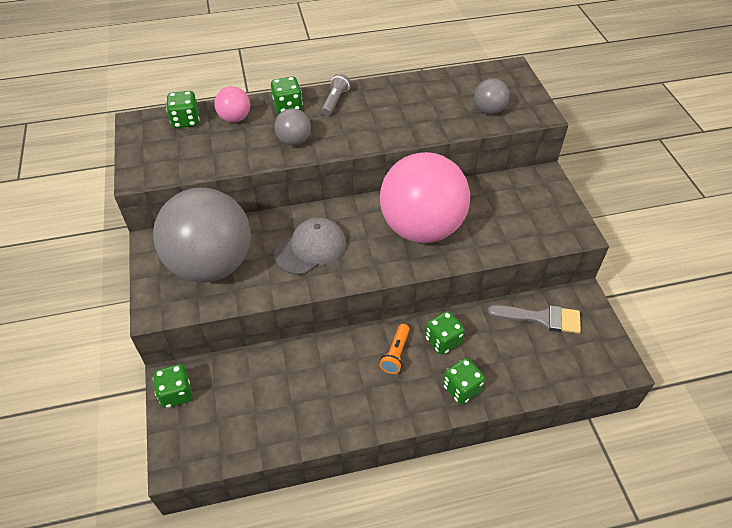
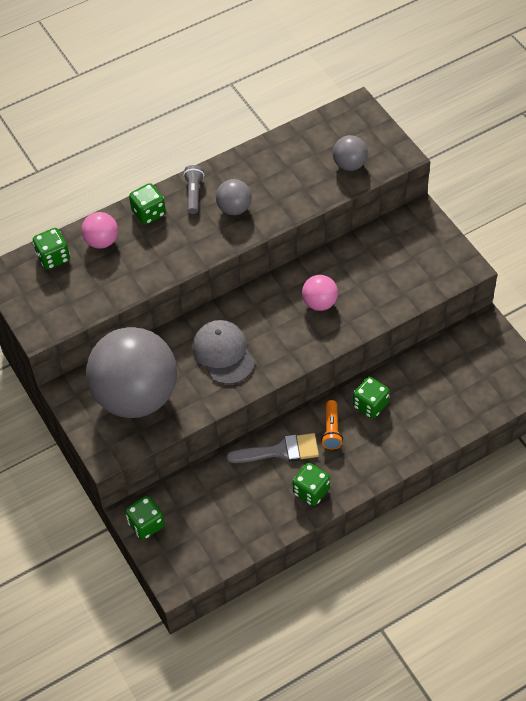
camera: 15 degrees left, 5 degrees up
grey ball [274,108,311,146] -> grey ball moved to [216,179,252,215]
grey cap [274,217,346,275] -> grey cap turned 60 degrees counterclockwise [192,320,255,384]
pink ball [380,152,470,243] -> pink ball [302,275,338,311], size x0.42
green dice [443,358,485,404] -> green dice moved to [293,463,330,506]
grey brush [488,305,581,334] -> grey brush moved to [226,433,319,463]

